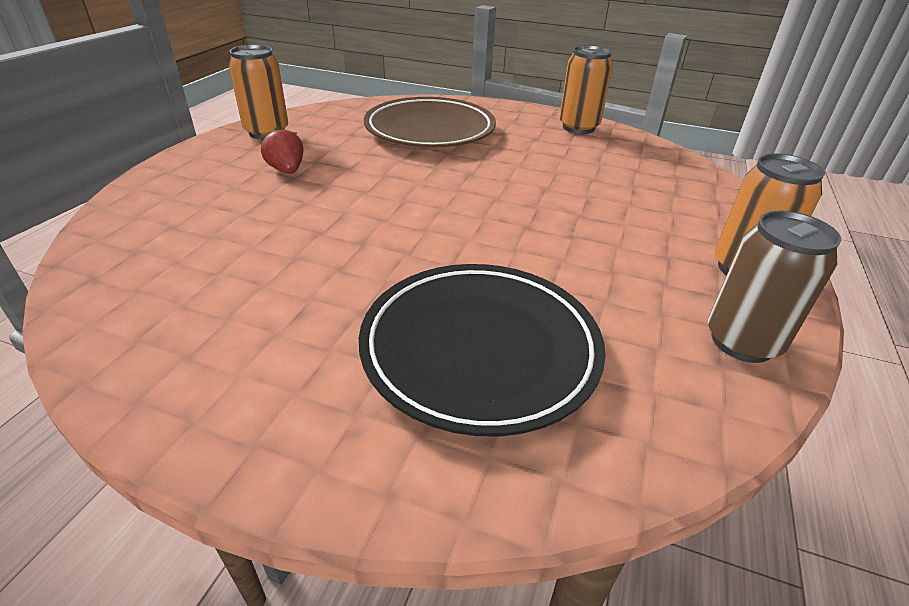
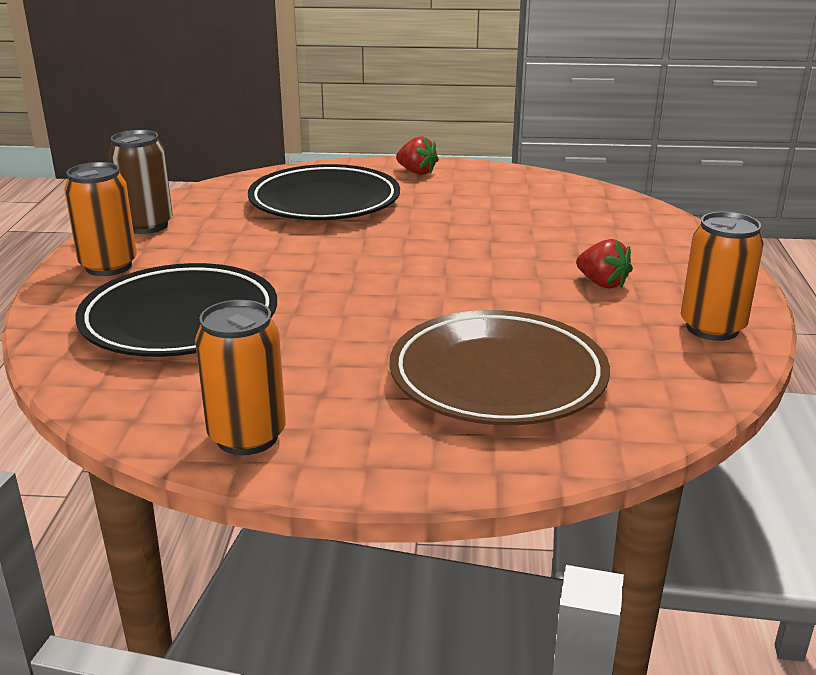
camera: 165 degrees right, 10 degrees down
none -> black plate [75,263,277,357]
none -> red strawberry [396,136,439,175]

